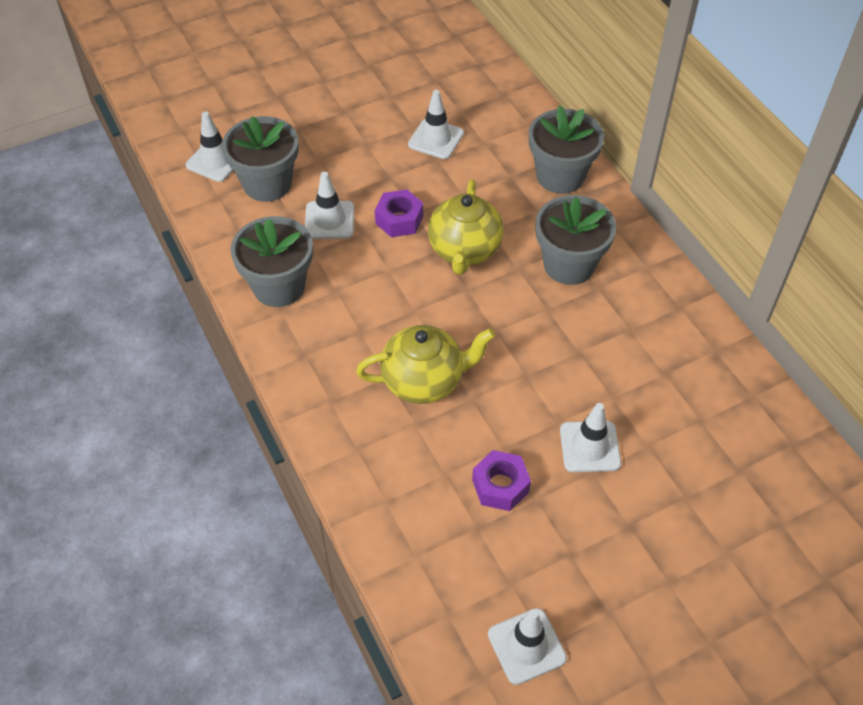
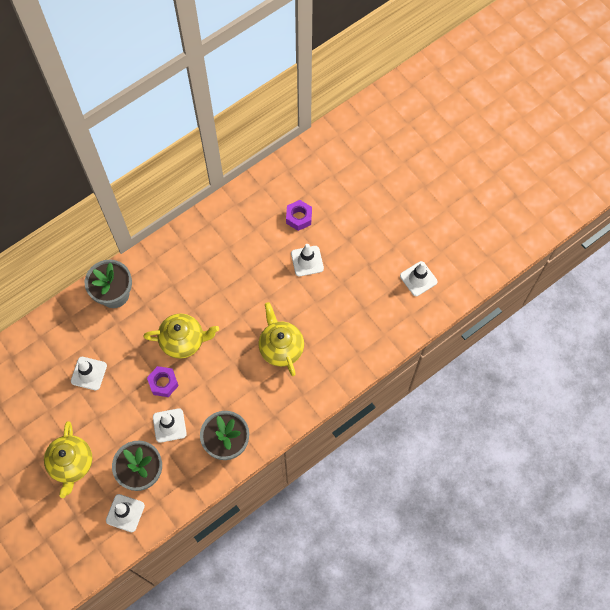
camera: 100 degrees left, 15 degrees up
purple nut [472,450,531,511] -> purple nut moved to [286,200,312,231]
grey flower pot [535,195,616,285] -> none
none -> yellow teapot [44,421,93,498]

